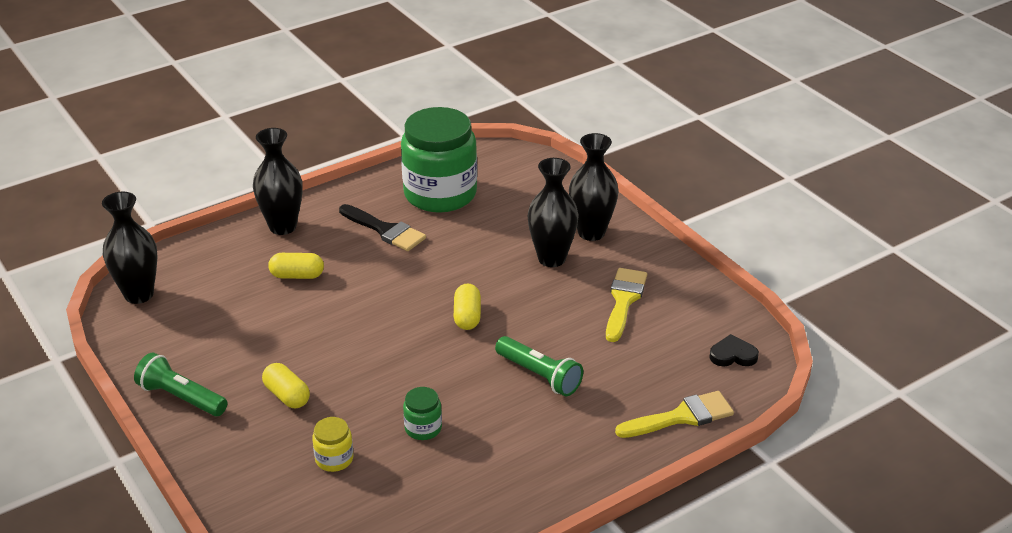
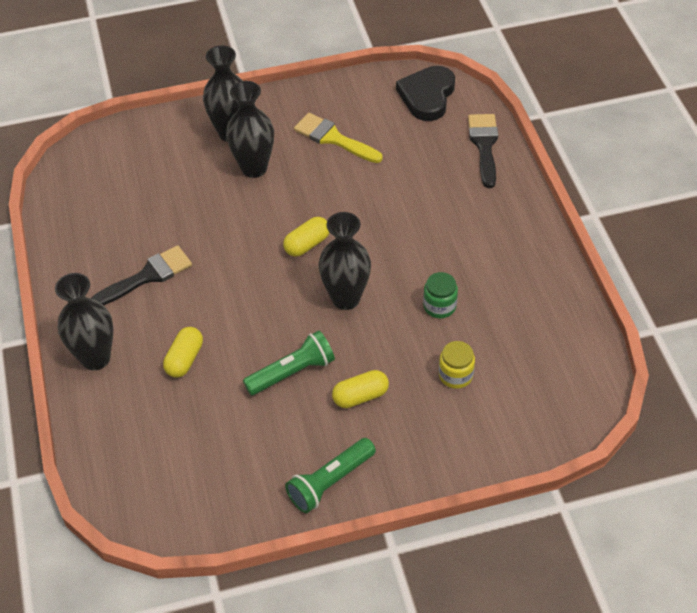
camera: 70 degrees left, 15 degrees up
black vase [102,192,158,304] -> black vase moved to [318,212,371,310]
green jar [401,107,477,213] -> none
yellow capsule [454,283,481,330] -> yellow capsule turned 60 degrees counterclockwise [283,217,330,257]
green flashlight [495,336,583,396] -> green flashlight moved to [243,330,335,395]
yellow brush [615,391,734,438] -> black brush [468,114,498,188]
black heart [709,334,759,367] -> black heart [396,66,455,121], size x1.74

